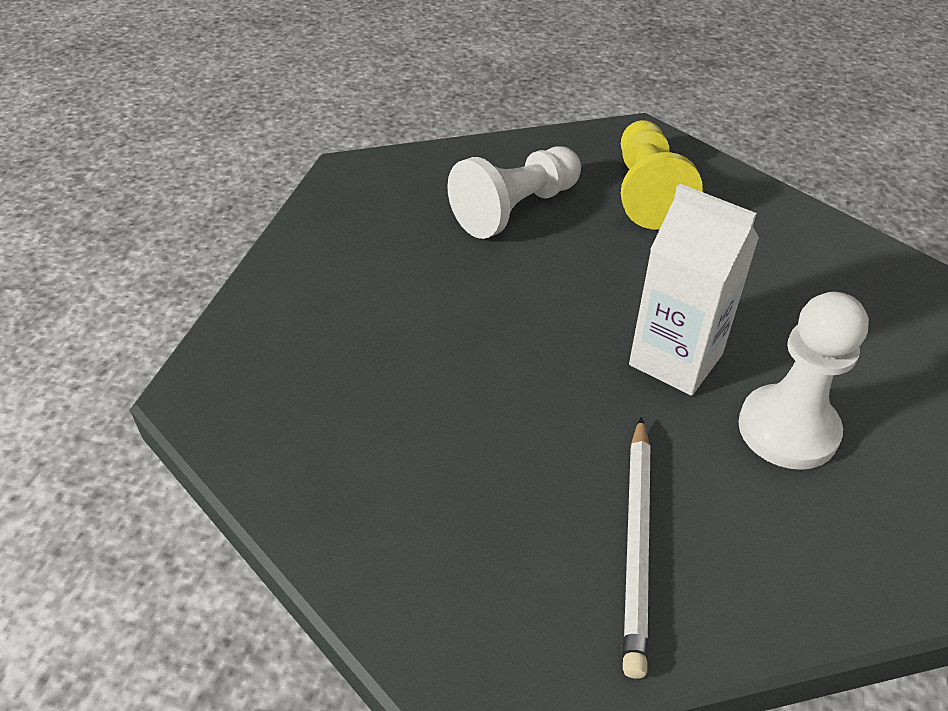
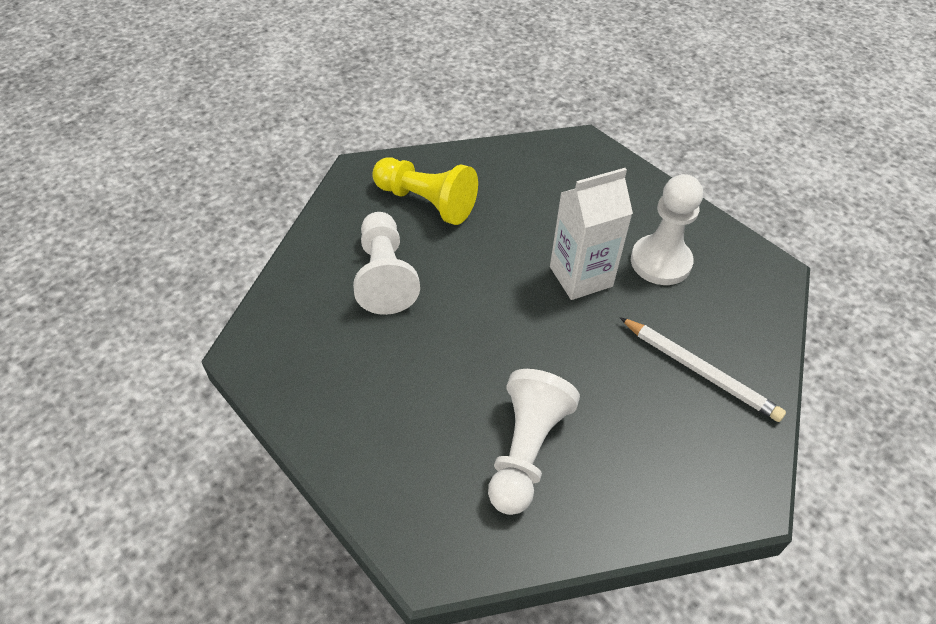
camera: 60 degrees left, 5 degrees up
none -> white pawn [488,369,580,515]

